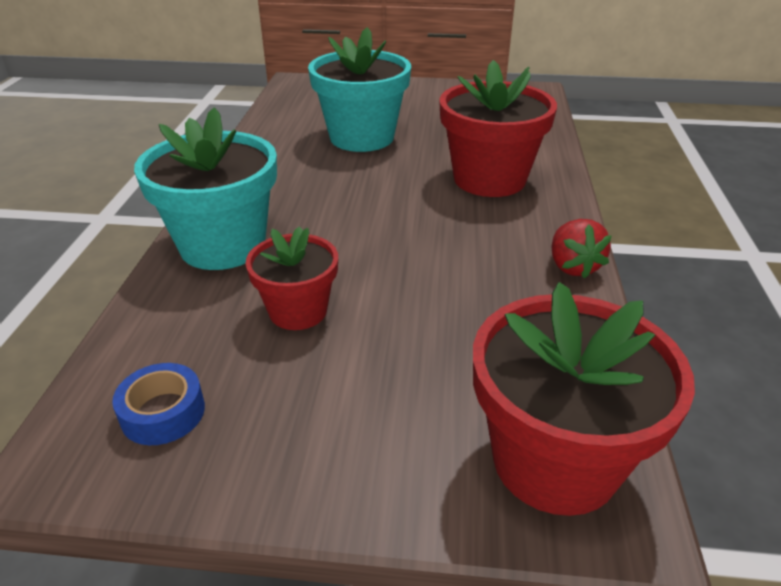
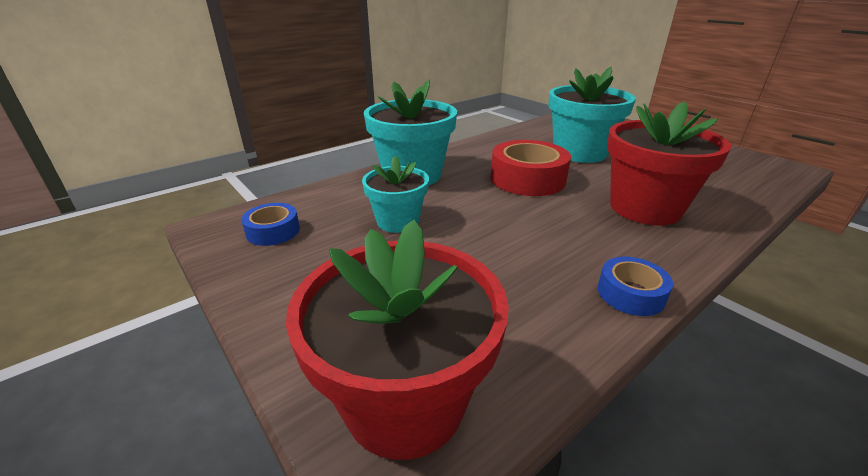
camera: 45 degrees right, 5 degrees down
red flower pot [246,226,338,330] -> turquoise flower pot [362,155,429,233]
red strawberry [552,219,611,279] -> blue tape [598,257,673,316]
none -> red tape [491,140,571,196]

